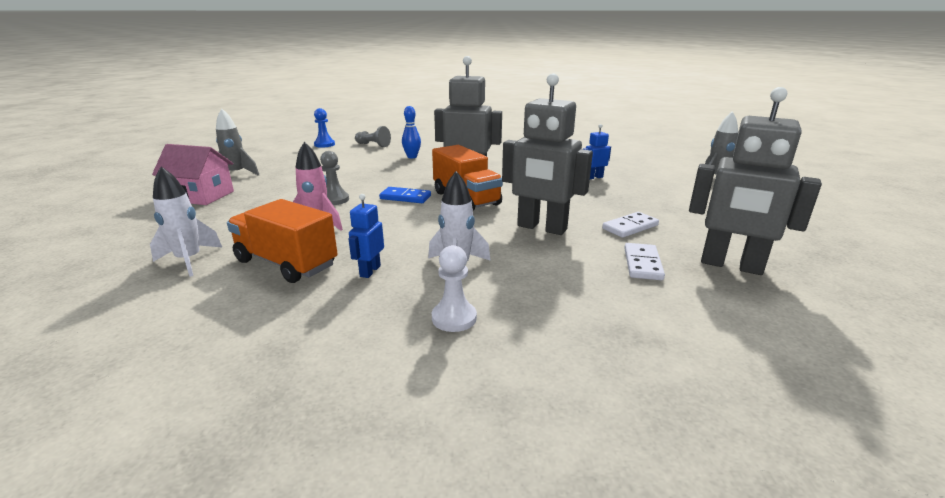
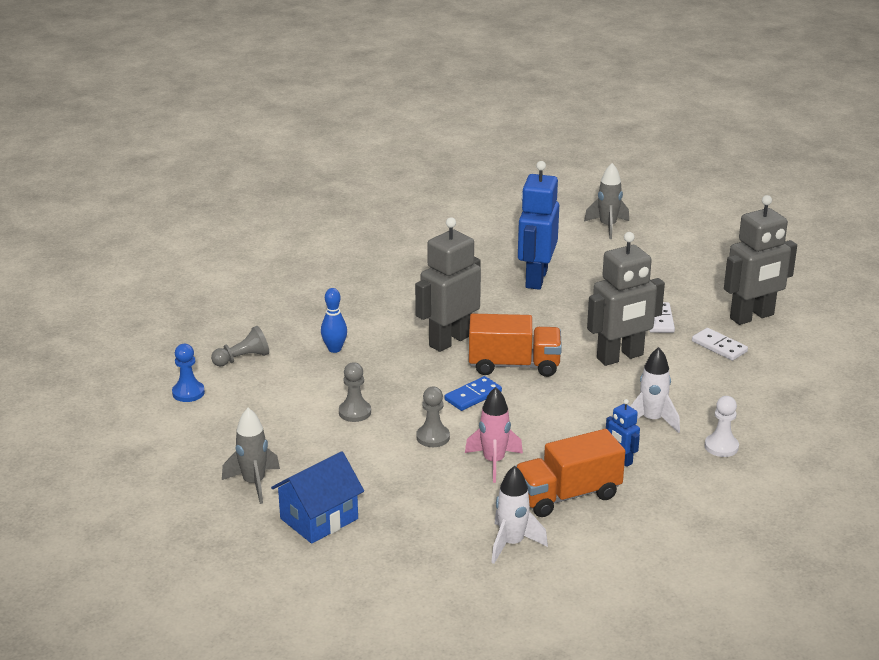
camera: 55 degrees left, 5 degrees up
pink house [152,144,234,205] -> blue house [271,451,364,544]
blue robot [583,124,611,179] -> blue robot [518,161,559,290], size x2.13
none -> grey pawn [339,362,371,422]

